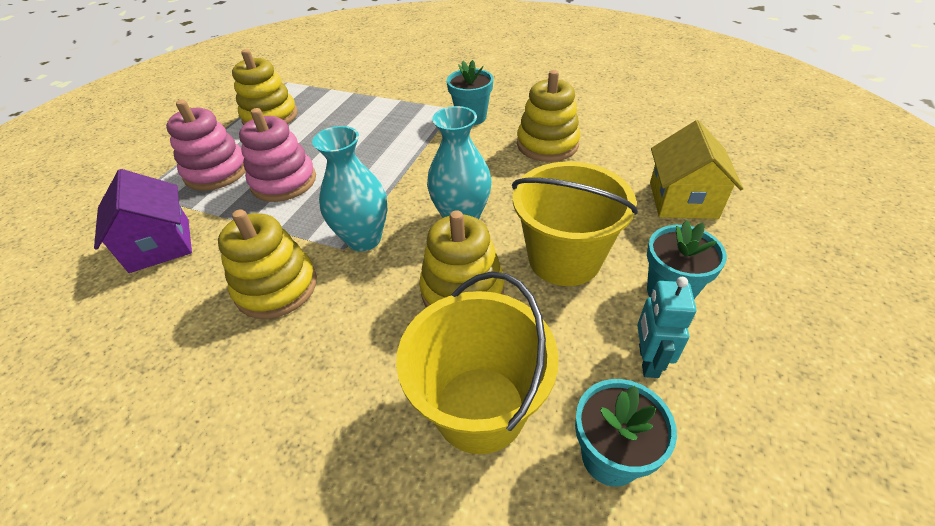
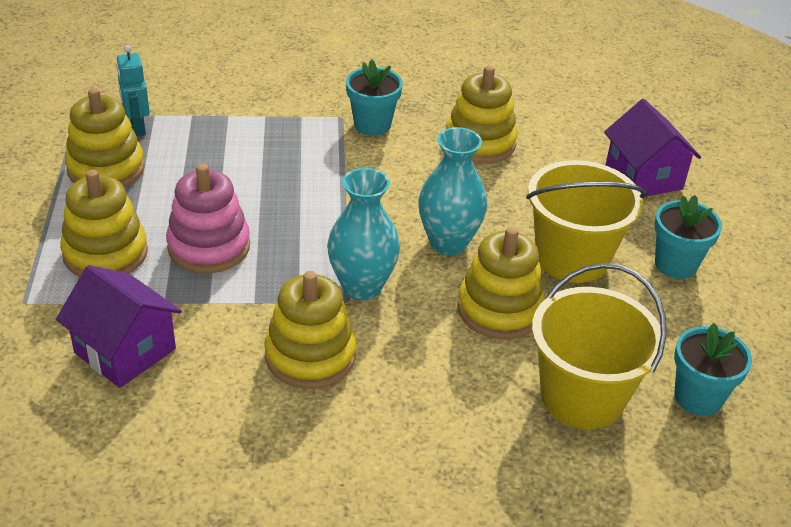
camera: 30 degrees left, 5 degrees down
pink stacking toy [166,100,246,191] -> yellow stacking toy [60,170,148,277]
turquoise robot [637,277,697,378] -> turquoise robot moved to [116,45,150,136]
yellow house [650,120,744,219] -> purple house [604,99,701,197]

